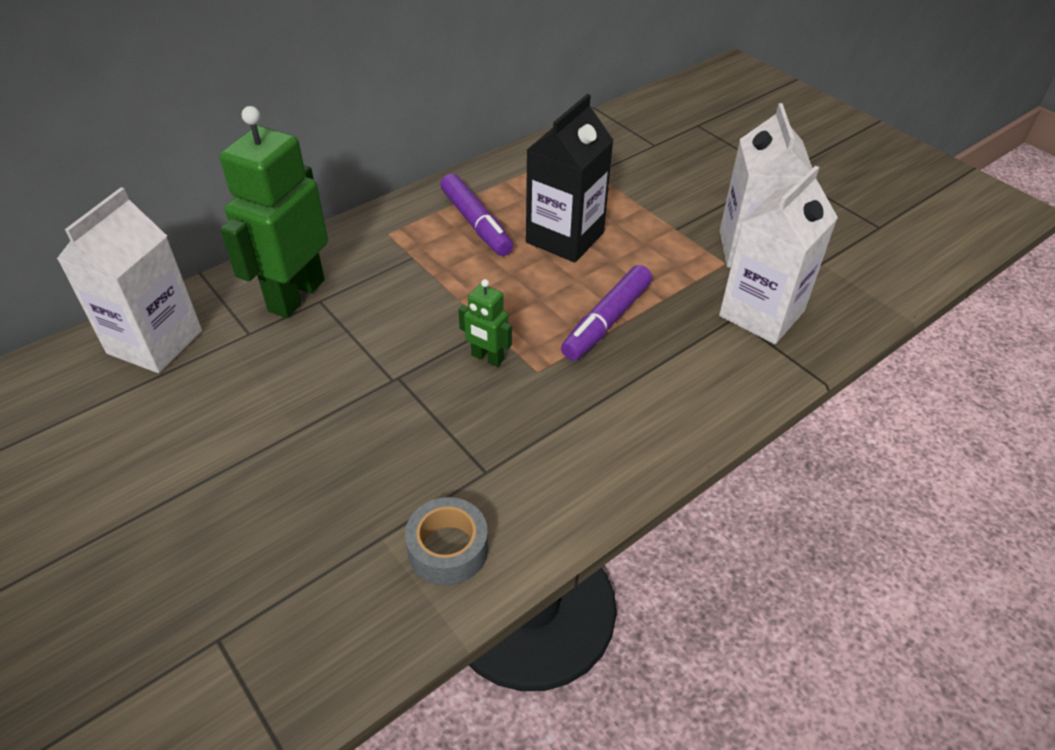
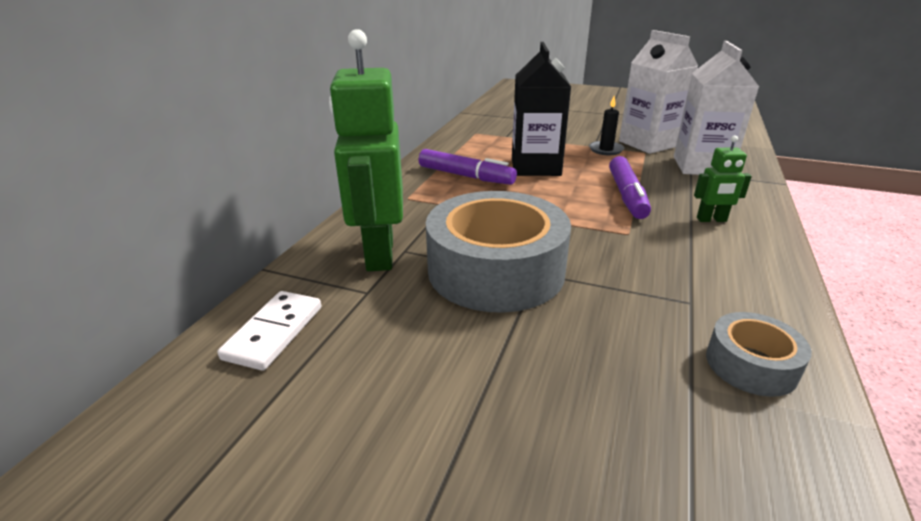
camera: 30 degrees left, 15 degrees down
white carton [57,187,202,373] -> white domino [217,291,321,371]
green robot [458,279,512,367] -> green robot moved to [694,135,752,222]
none -> grey tape [426,191,571,313]
none -> black candle [589,96,624,155]

